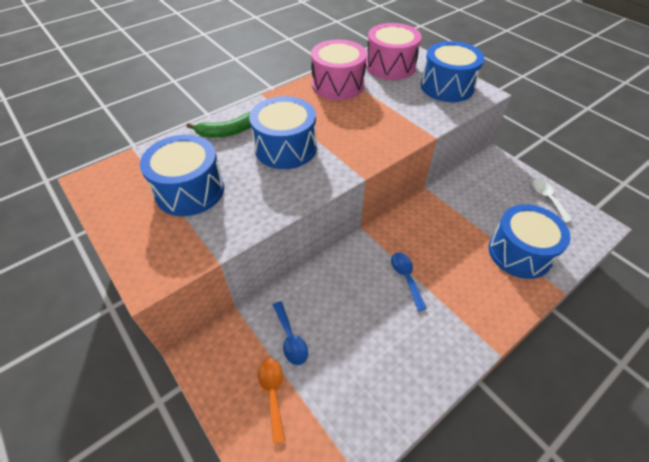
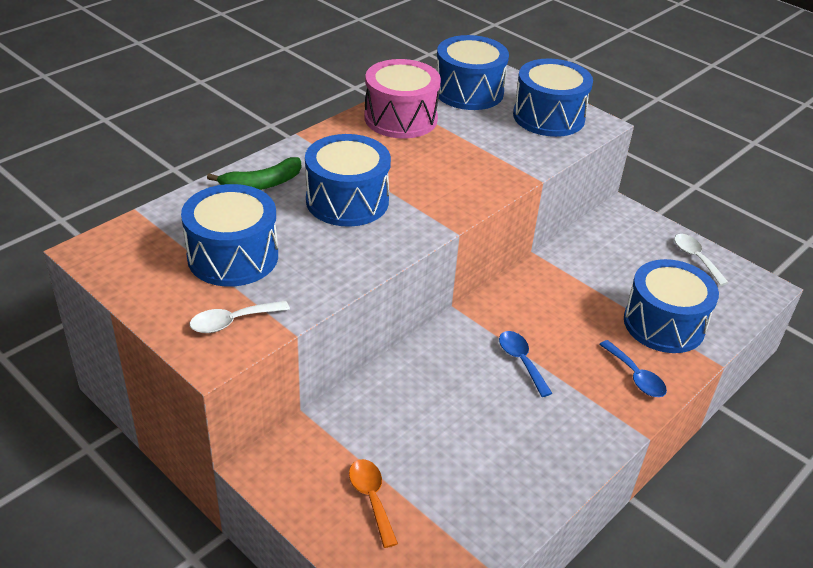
camera: 10 degrees left, 10 degrees down
blue spoon [273,301,308,365] -> blue spoon moved to [599,340,667,397]
pink drum [366,23,421,80] -> blue drum [436,35,509,110]
none -> white spoon [190,301,290,333]

